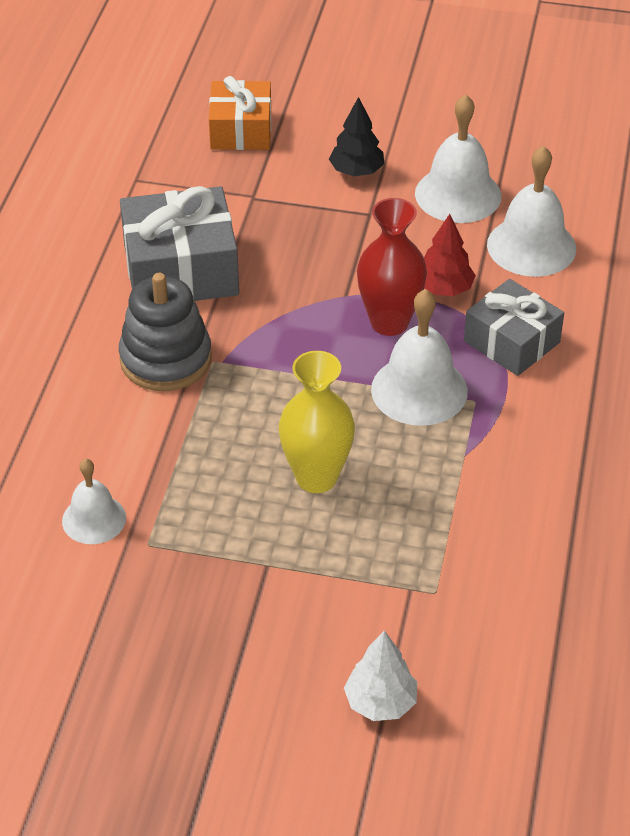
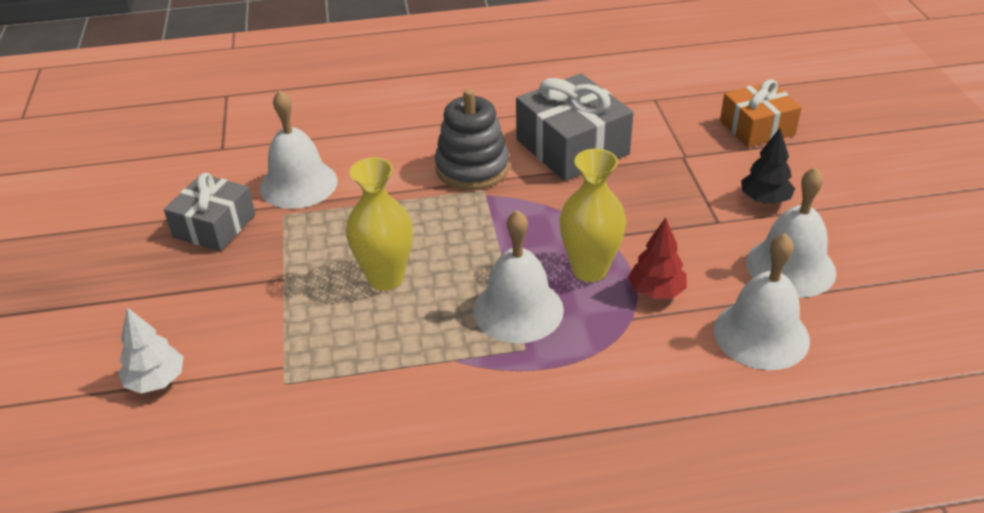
camera: 70 degrees right, 5 degrees down
white bell [62,459,126,544] -> white bell [260,90,338,209], size x1.61
red vase [357,198,427,336] -> yellow vase [560,149,626,282]
grey gift [464,279,564,376] -> grey gift moved to [164,173,255,251]

